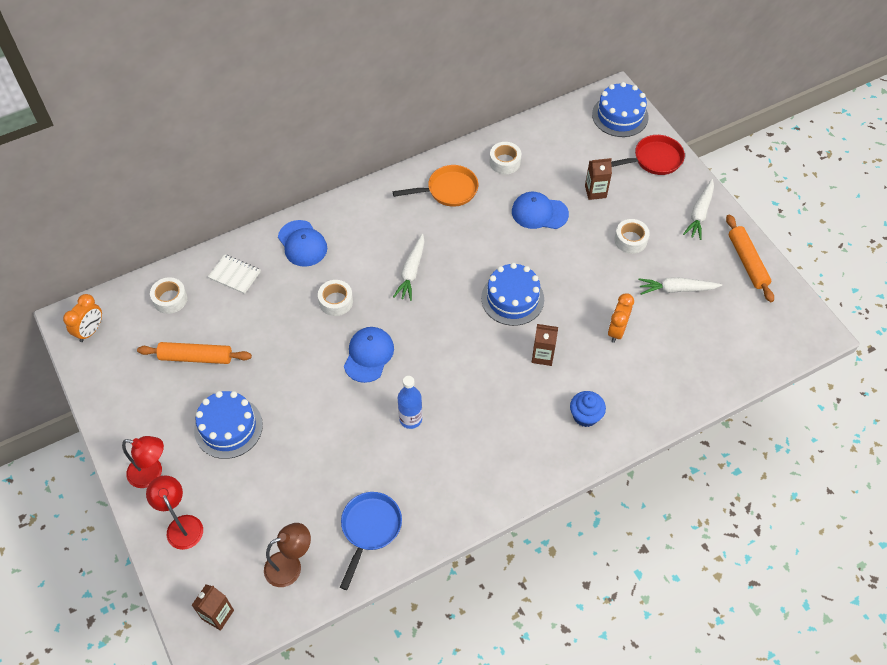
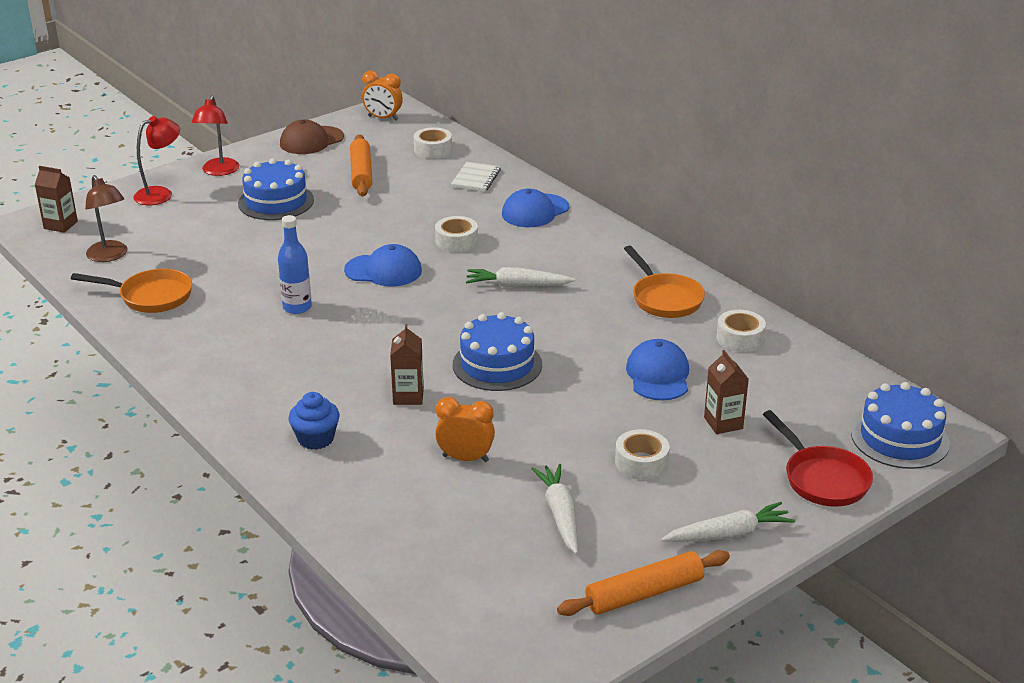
camera: 80 degrees right, 25 degrees down
blue pan [340,492,402,590] -> orange pan [71,269,192,313]
white carrot [683,179,714,240] -> white carrot turned 150 degrees clockwise [661,502,795,542]
none -> brown cap [280,120,344,154]

